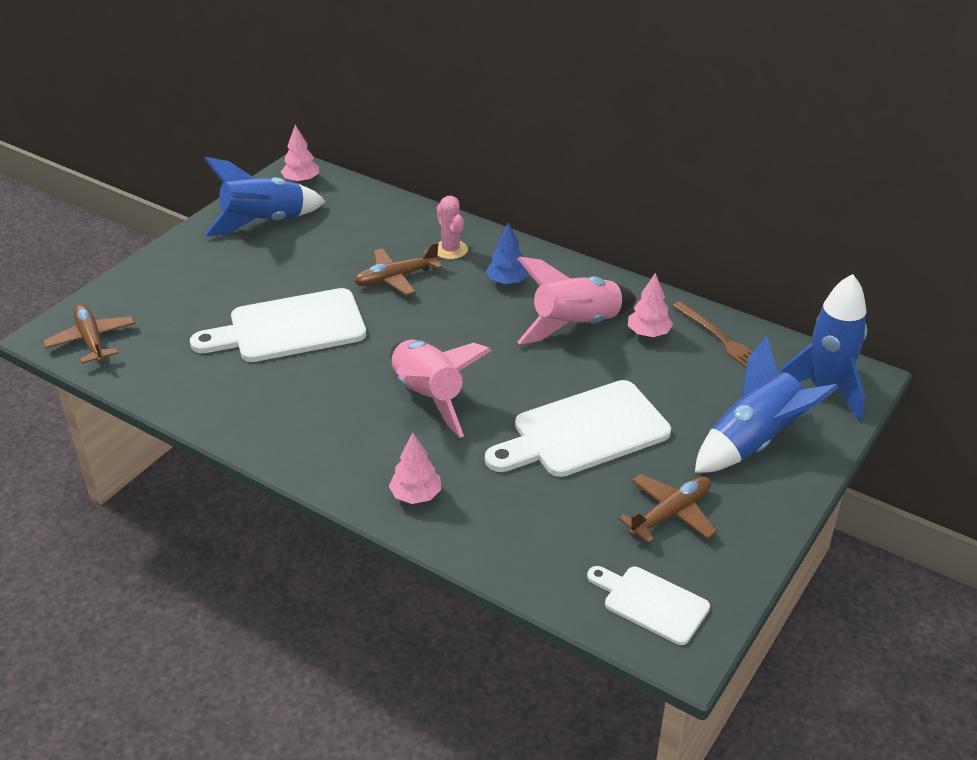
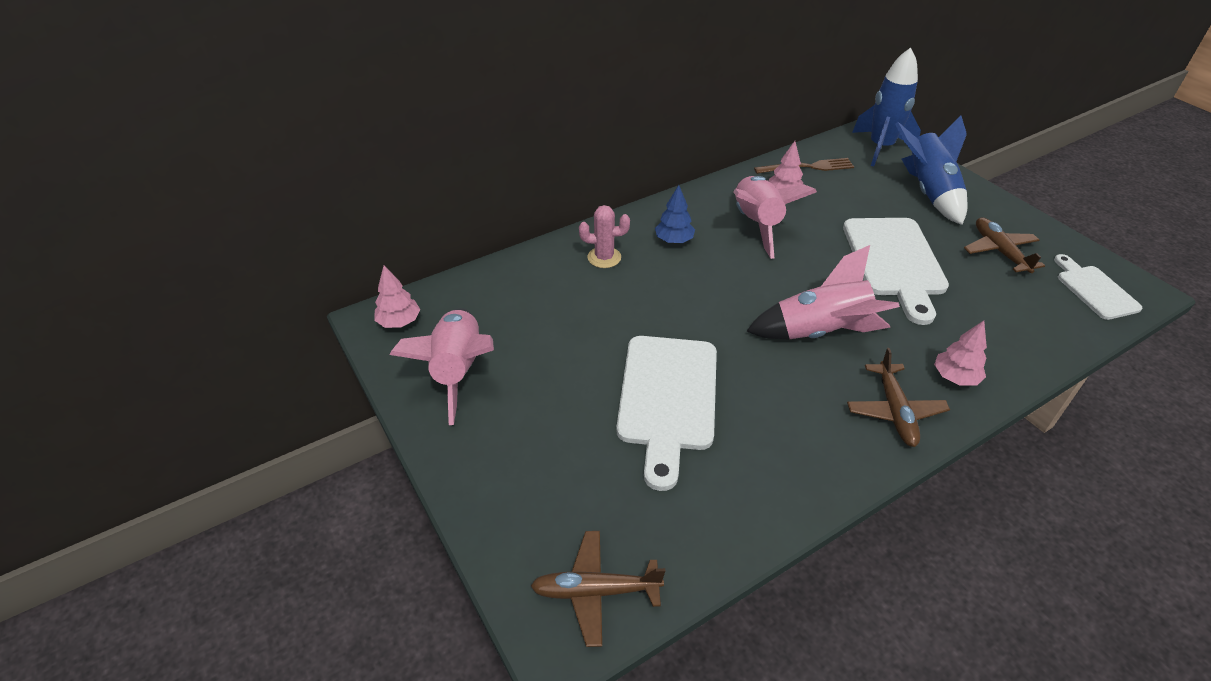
camera: 65 degrees left, 5 degrees up
blue rocket [205,157,326,236] -> pink rocket [389,308,494,425]
brown plane [354,242,442,296] -> brown plane moved to [847,348,950,447]
white cutting board [587,566,710,645] -> white cutting board turned 105 degrees clockwise [1054,254,1142,320]

